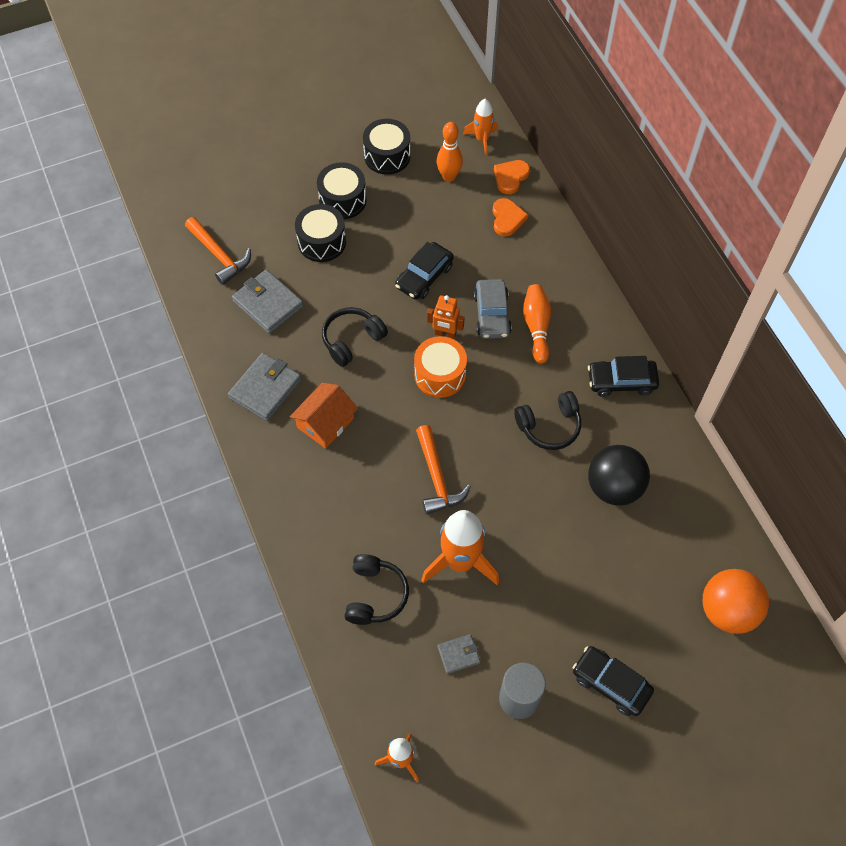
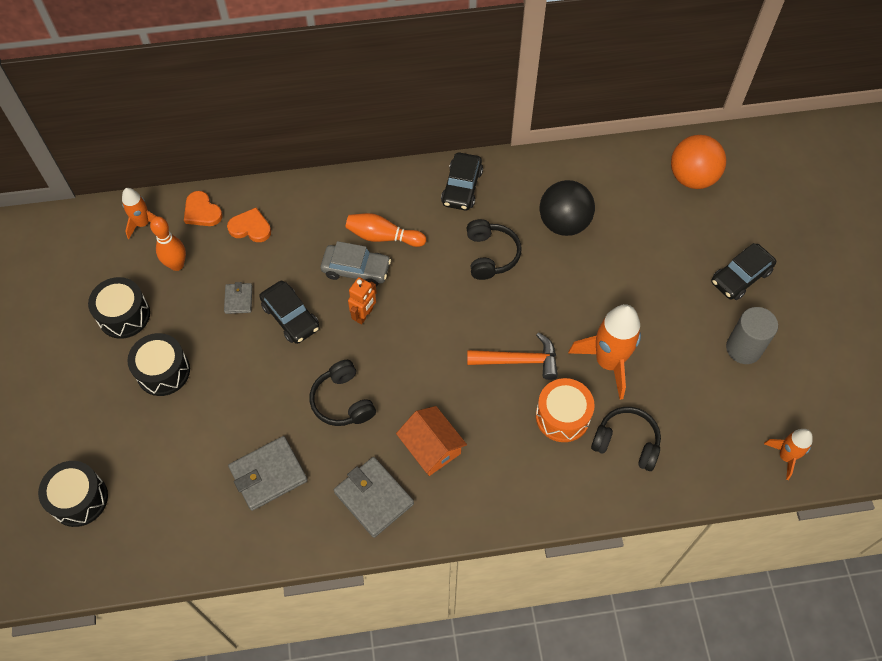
camera: 75 degrees left, 0 degrees up
orange hammer [185,217,251,285] -> none
black drum [295,204,346,262] -> black drum moved to [38,461,108,527]
orange drum [414,336,467,398] -> orange drum moved to [536,378,595,442]
grey wallet [437,634,481,674] -> grey wallet moved to [224,282,252,314]

